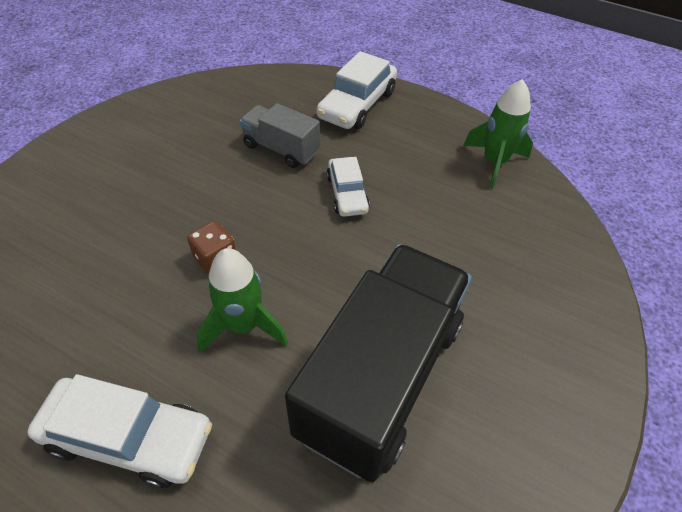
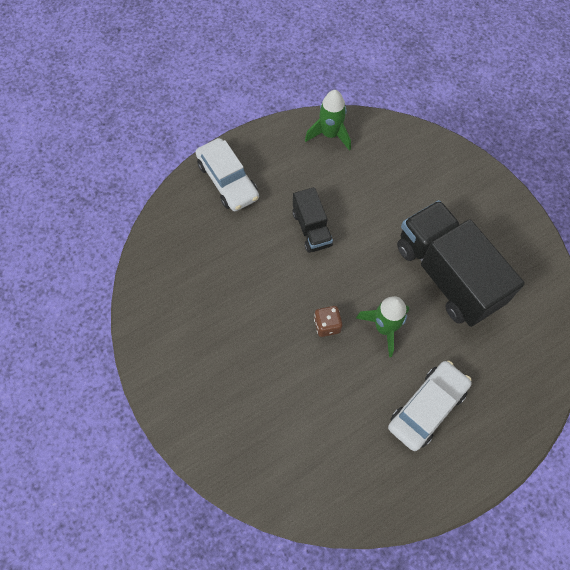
camera: 60 degrees left, 15 degrees up
grey truck [240,103,320,168] -> none
white car [327,157,370,217] -> black truck [293,187,333,253]

